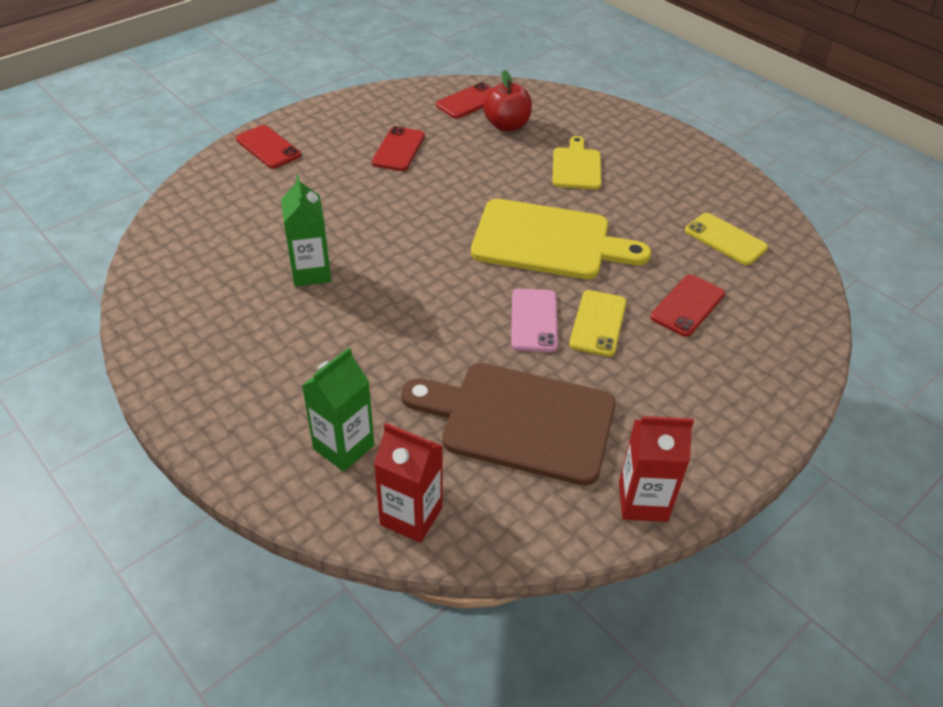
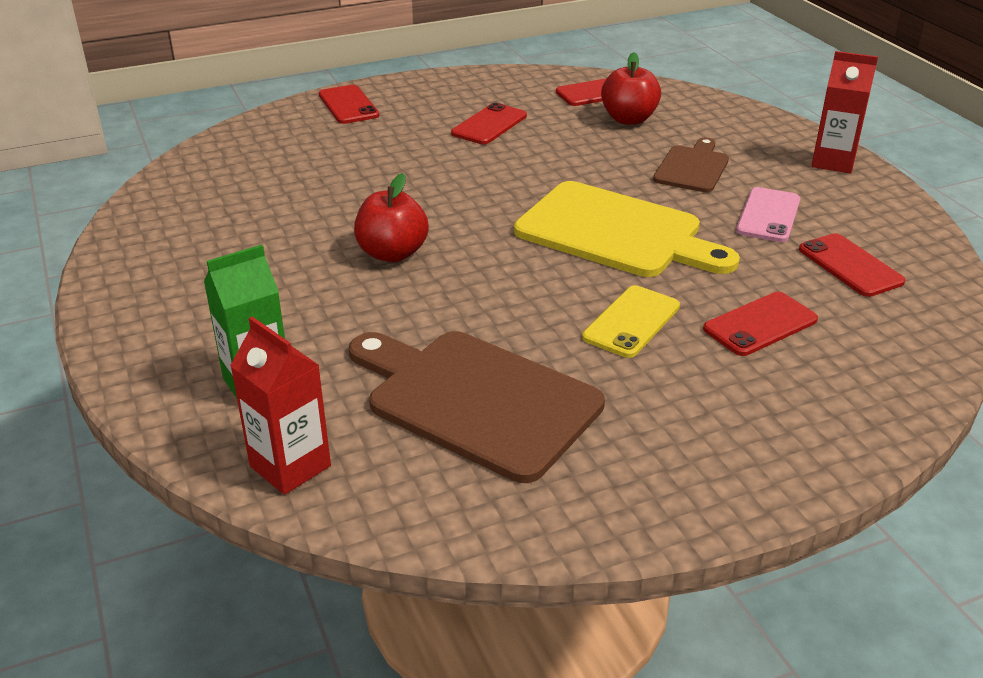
camera: 20 degrees right, 10 degrees down
green carton [281,175,331,287] -> none
pink phone [511,289,558,352] -> pink phone moved to [736,187,801,242]
yellow cutting board [552,136,601,190] -> brown cutting board [653,138,729,192]
red carton [619,416,694,522] -> red carton moved to [811,51,878,173]
yellow phone [685,213,768,265] -> red phone [799,233,905,297]
none -> red apple [354,173,429,262]

